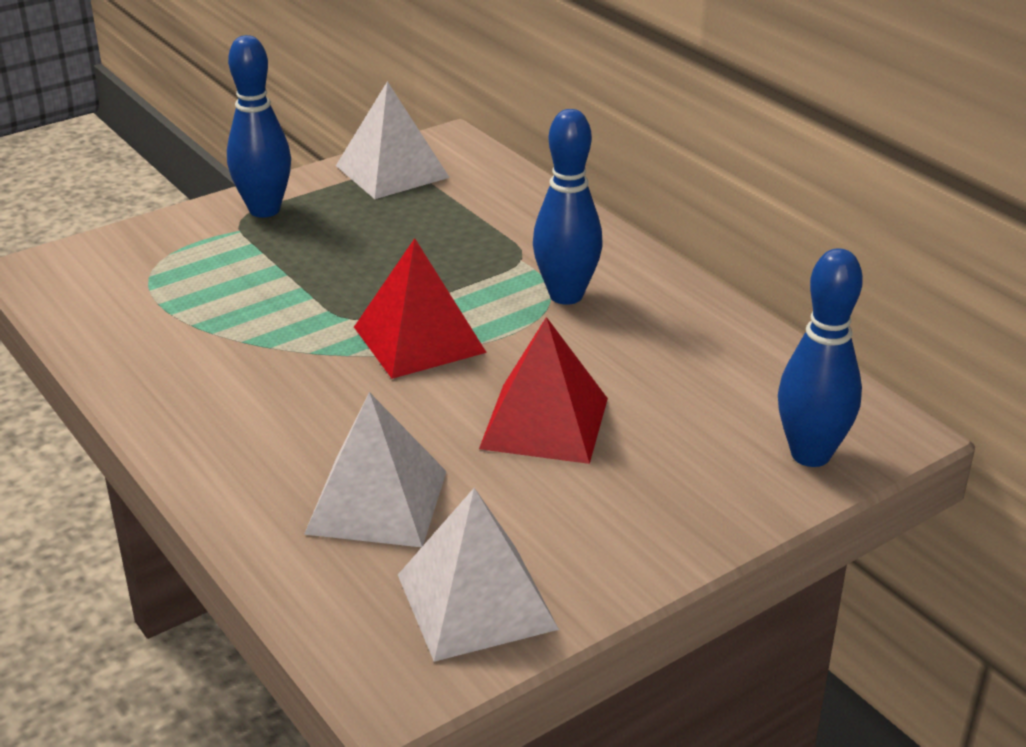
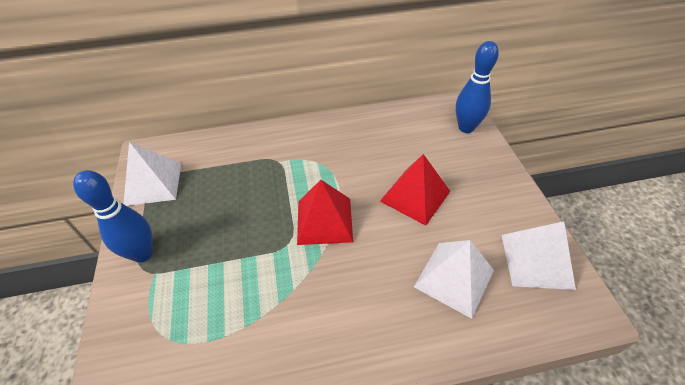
camera: 65 degrees left, 15 degrees up
blue bowling pin [533,109,602,305] -> none

